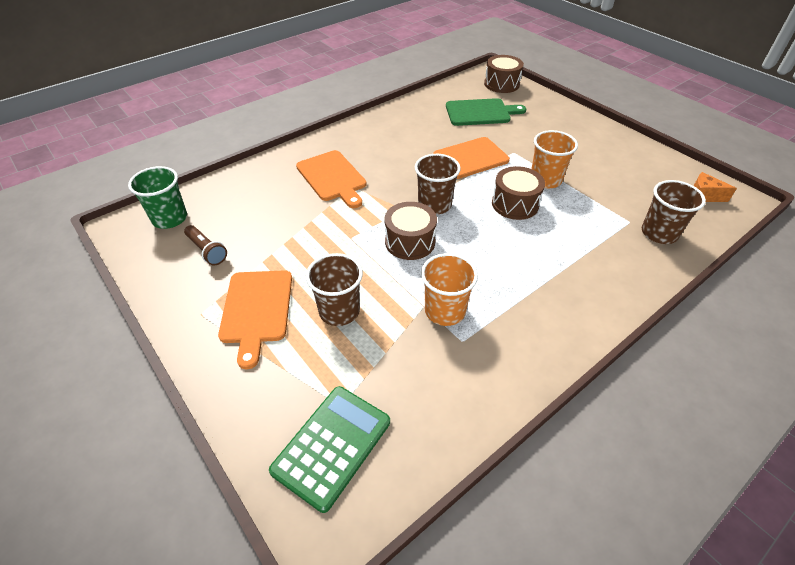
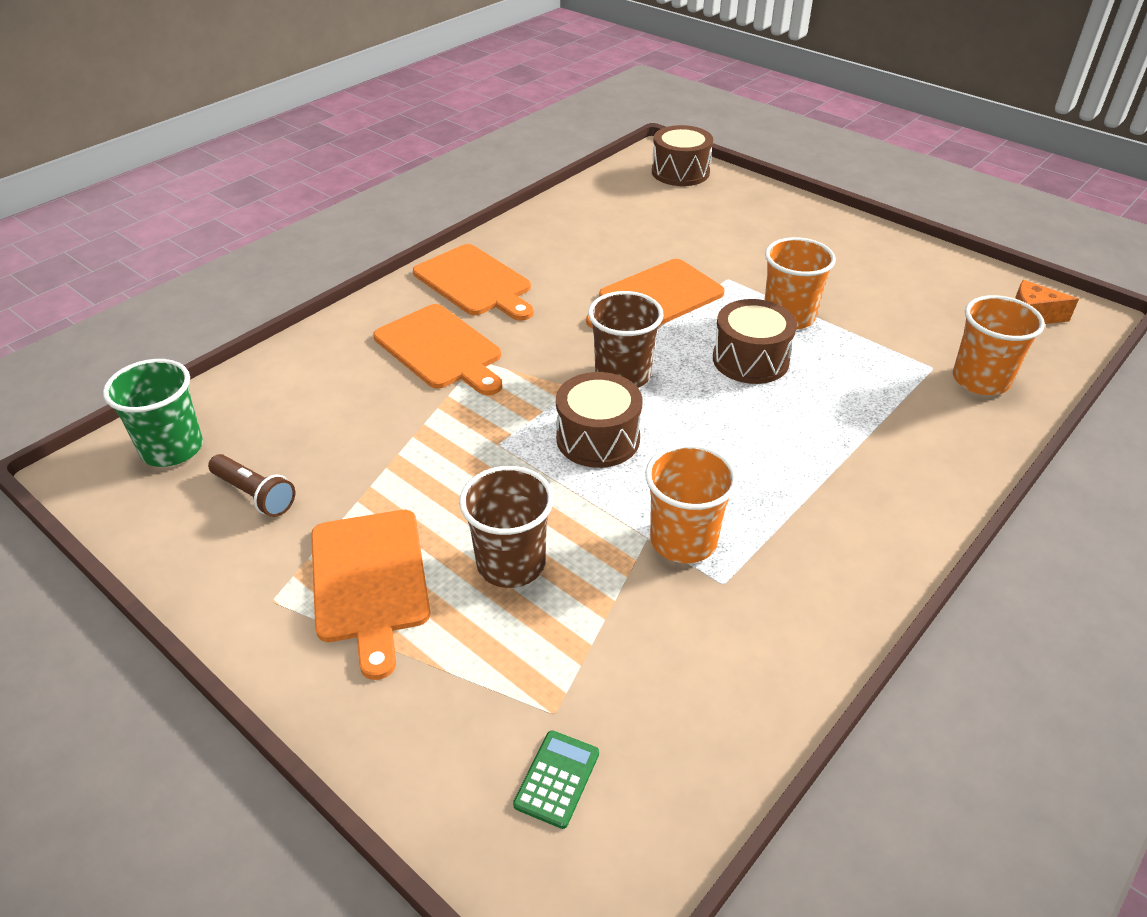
camera: 10 degrees left, 5 degrees down
green calculator [269,386,390,513] -> green calculator [513,730,599,829], size x0.48
green cutting board [446,98,526,126] -> none
brown cup [642,180,706,244] -> orange cup [953,295,1045,395]
none -> orange cutting board [413,244,534,321]

